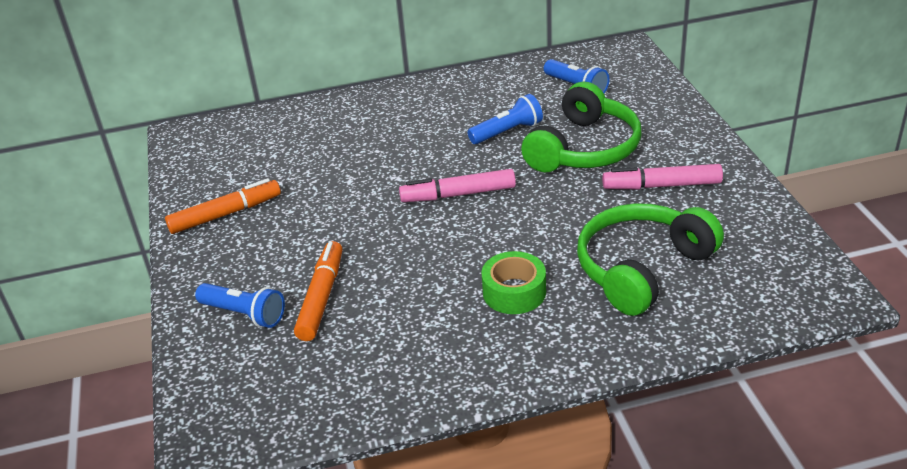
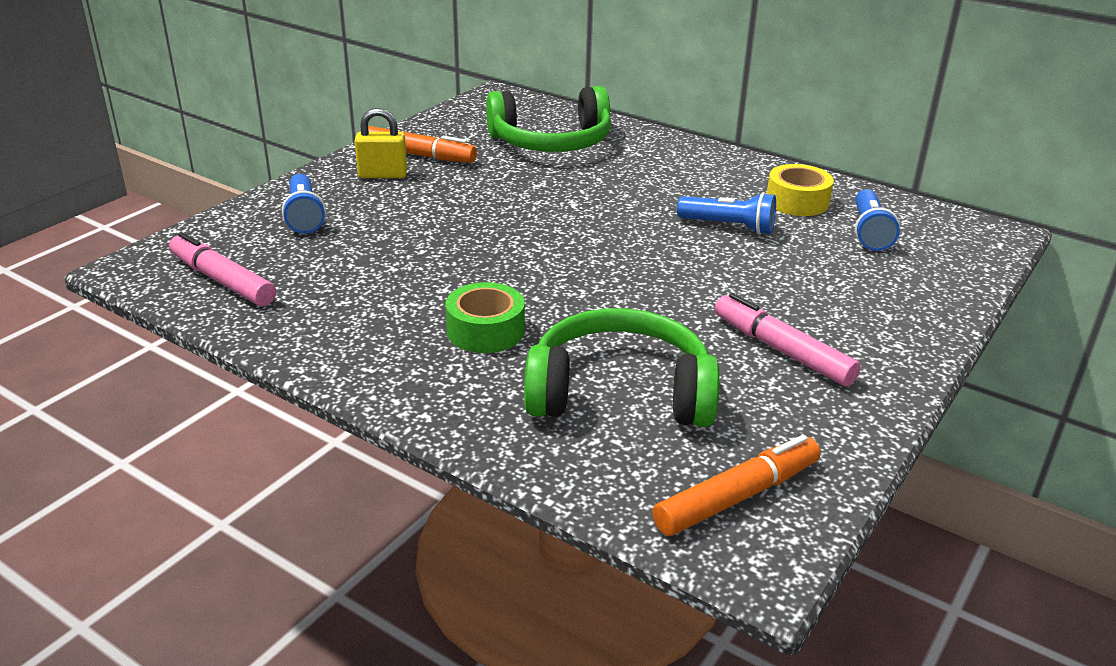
camera: 45 degrees right, 5 degrees down
orange marker [294,241,342,341] -> orange marker moved to [653,435,820,536]
pink marker [399,169,516,202] -> pink marker moved to [169,232,276,306]
green headphones [521,82,641,173] -> green headphones moved to [486,86,611,152]
none -> yellow padlock [355,108,407,178]
none -> yellow tape [767,164,834,216]

